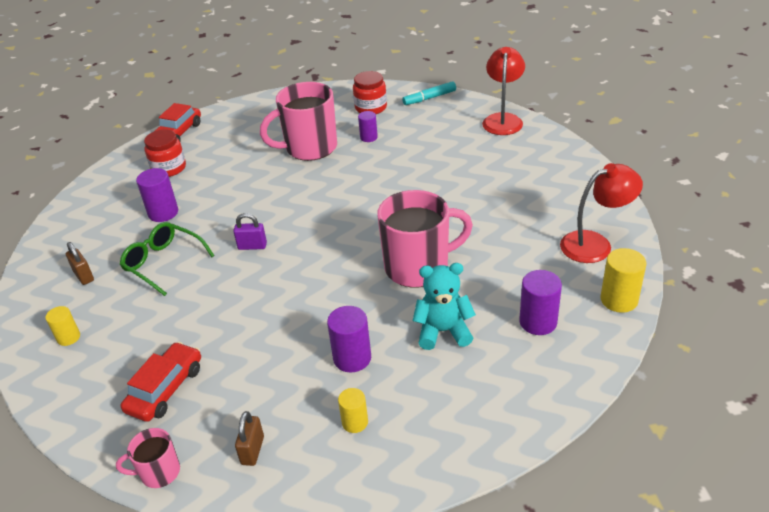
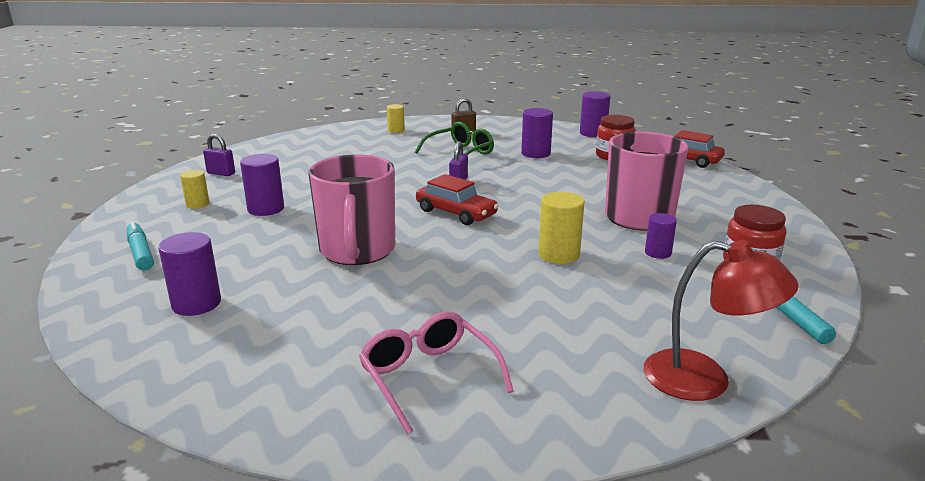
camera: 100 degrees right, 15 degrees down
pink mug [116,428,180,488] -> none
red car [120,342,201,422] -> red car moved to [416,174,499,225]
brown padlock [235,411,264,466] -> purple padlock [203,134,235,176]
turquoise teddy bear [413,263,476,350] -> none
red lamp [560,163,643,263] -> none
yellow cylinder [601,248,646,313] -> yellow cylinder moved to [538,192,585,264]
none -> turquoise marker [127,221,154,271]
none -> pink glasses [359,311,514,435]
none -> purple cylinder [580,91,610,137]

